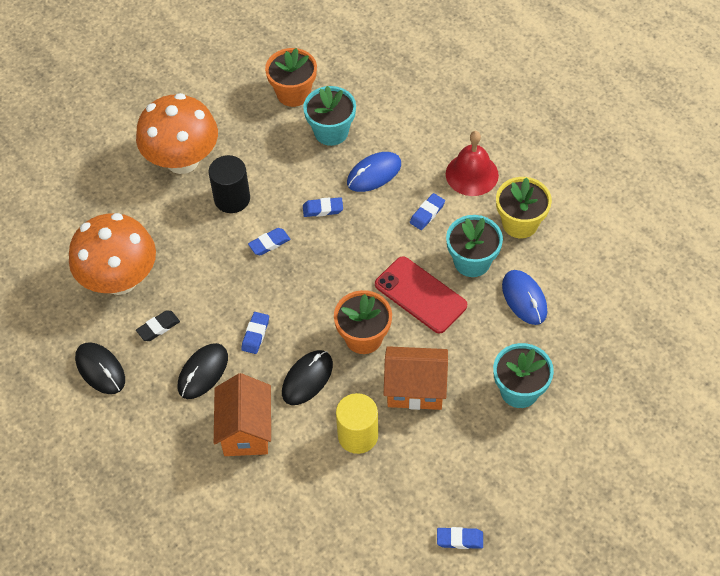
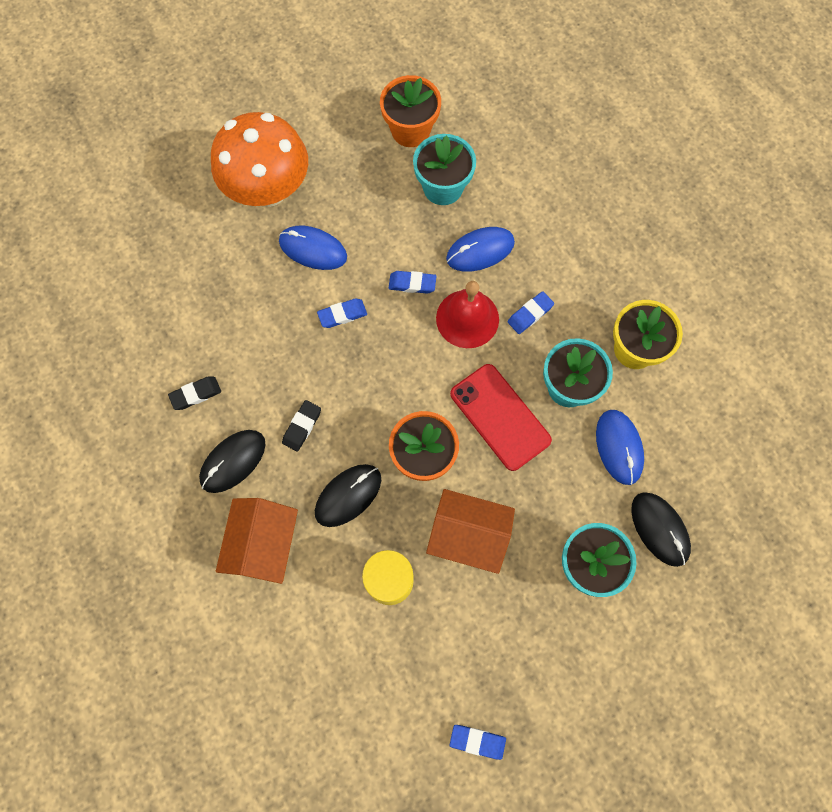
camera: 10 degrees right, 15 degrees up
orange mushroom [69,213,156,295] -> none
black mouse [75,342,125,394] -> black mouse moved to [631,492,691,567]
black cylinder [209,155,250,213] -> blue mouse [279,226,347,270]
blue eraser [241,312,269,354] -> black eraser [282,400,321,452]
red bell [446,131,499,196] -> red bell moved to [436,281,499,348]

